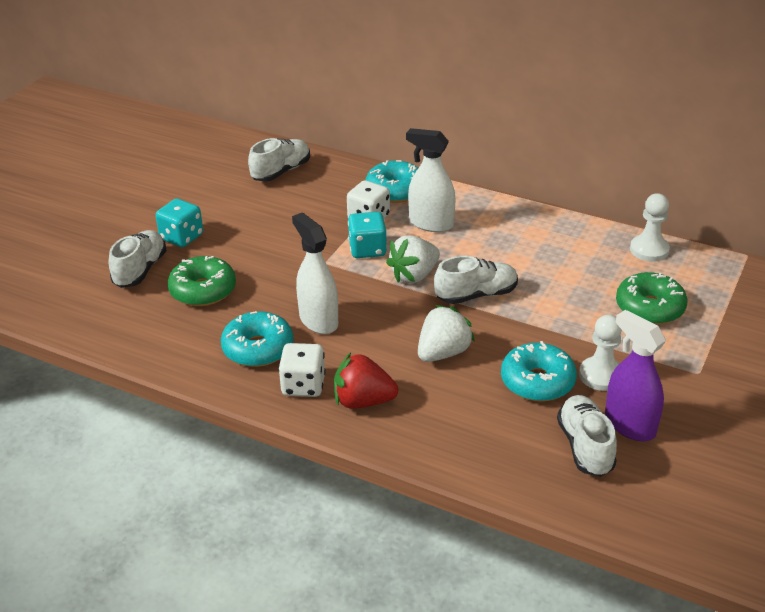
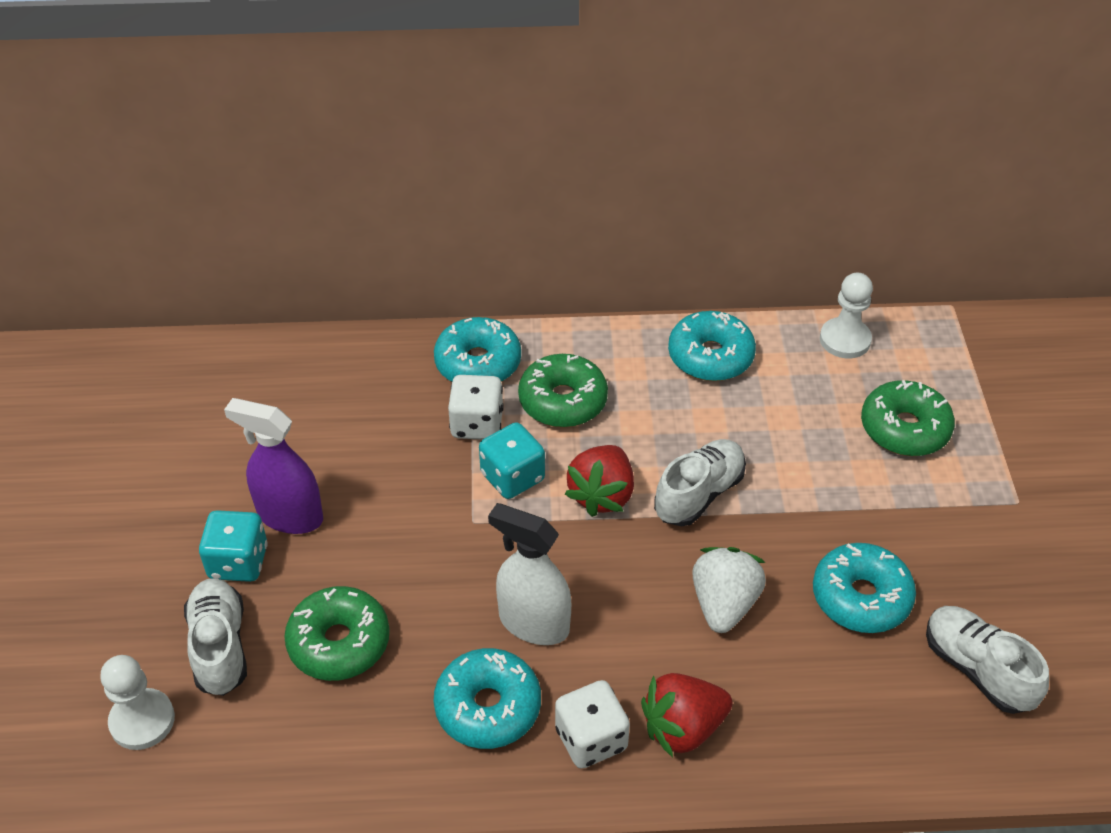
camera: 30 degrees left, 10 degrees up
white shoe [248,138,310,182] -> none
white strawberry [386,235,440,283] -> red strawberry [565,445,634,517]
white spray bottle [406,128,455,232] -> green donut [518,354,608,427]
white pawn [579,315,622,391] -> white pawn moved to [100,655,175,750]
purple spray bottle [605,310,666,441] -> purple spray bottle moved to [224,398,323,534]
none -> turquoise donut [668,311,756,381]

